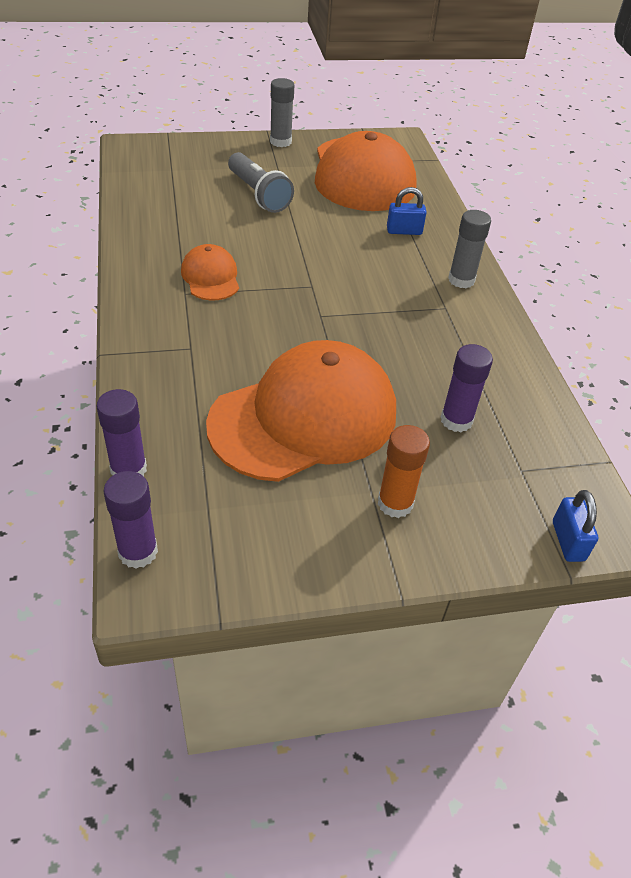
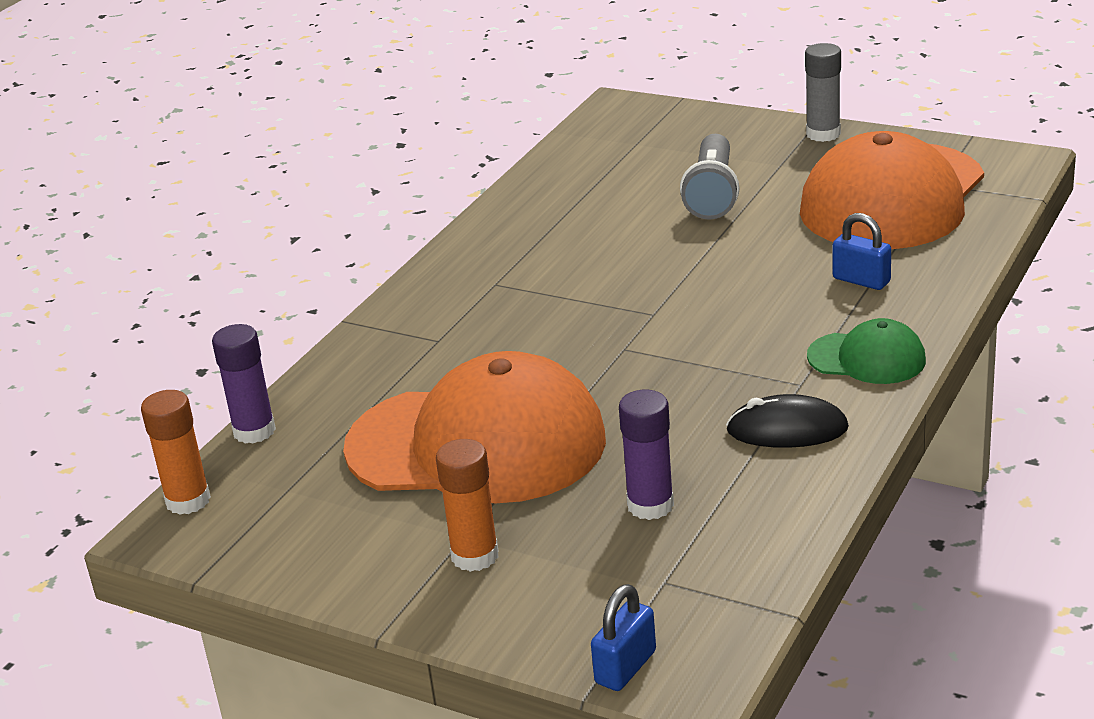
camera: 45 degrees right, 15 degrees down
purple glue stick [104,471,158,569] -> orange glue stick [141,390,211,515]
orange cap [181,244,239,301] -> none
grey glue stick [448,210,491,288] -> green cap [807,318,926,384]
none -> black mouse [726,394,849,448]

